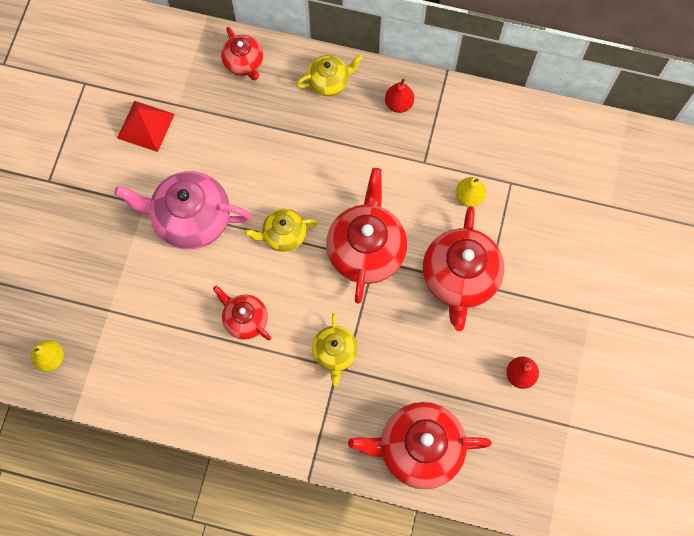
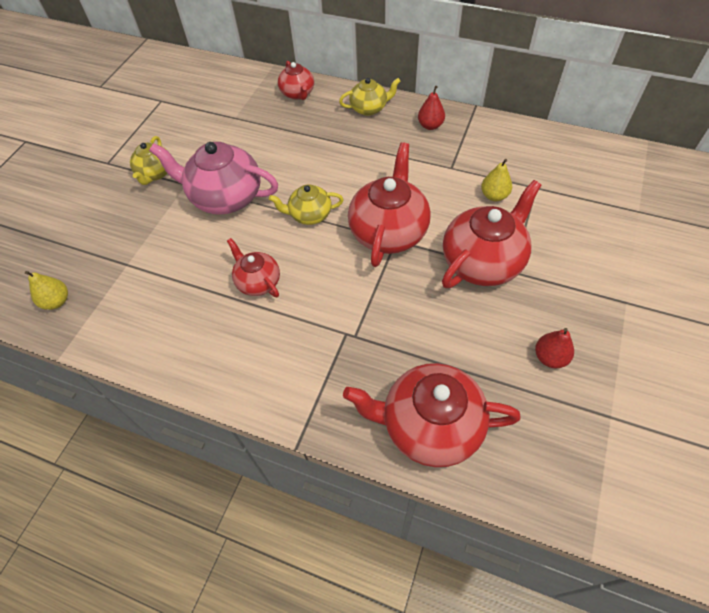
camera: 10 degrees right, 15 degrees down
red pyramid [117,101,175,152] -> none
yellow teapot [312,313,358,386] -> yellow teapot moved to [130,136,168,185]
red teapot [423,206,504,331] -> red teapot turned 150 degrees counterclockwise [442,180,541,288]

